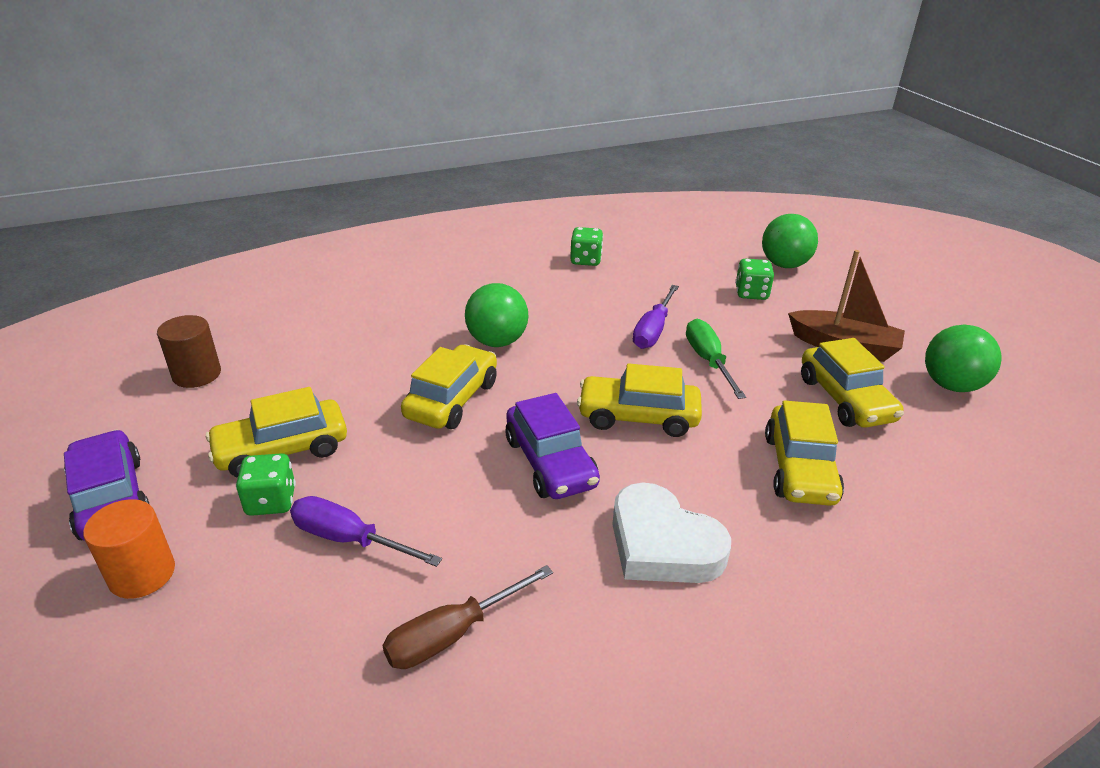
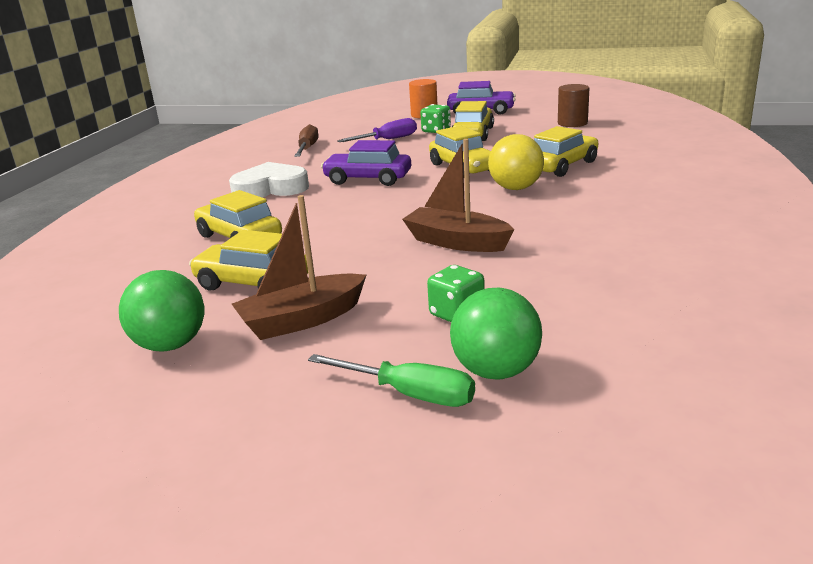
camera: 130 degrees right, 10 degrees down
green ball [465,283,529,347] -> yellow ball [488,134,544,190]
green dice [570,227,603,266] -> none
yellow car [577,363,702,437] -> yellow car moved to [534,126,598,177]
purple screwdriver [633,285,679,349] -> brown boat [402,139,515,252]
green screwdriver [686,319,746,399] -> green screwdriver moved to [308,354,475,407]

